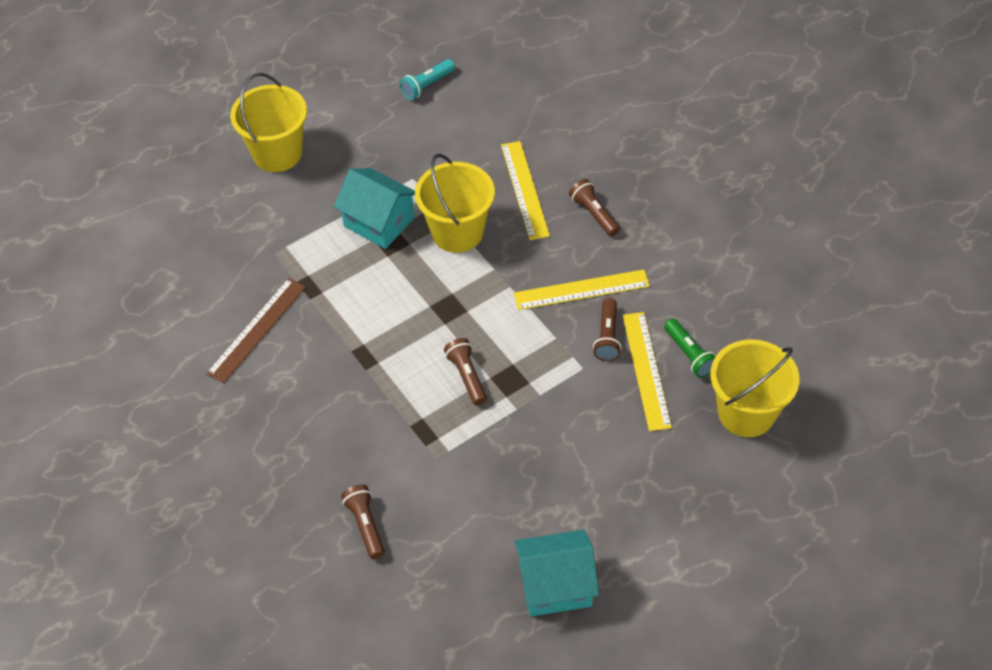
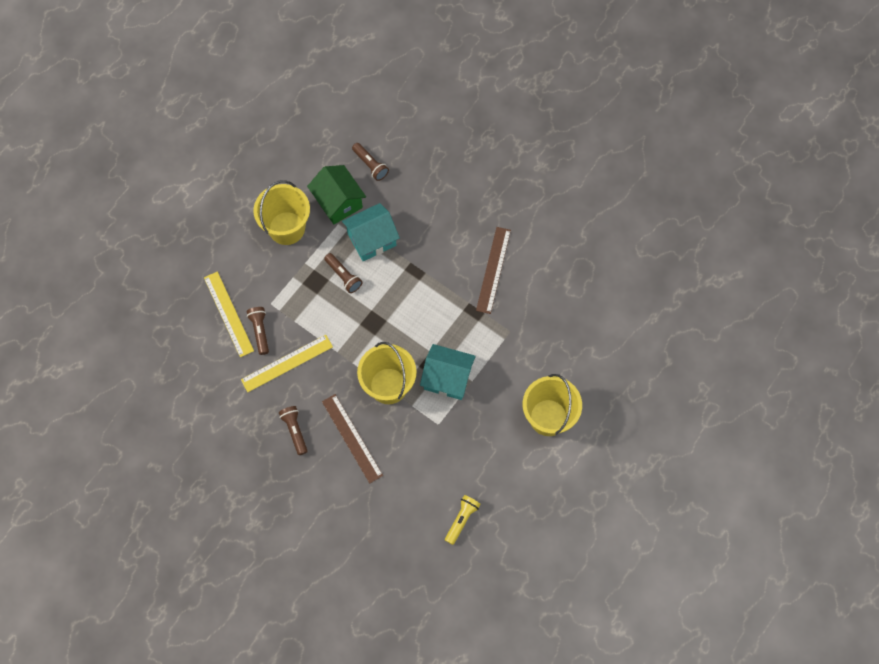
camera: 160 degrees right, 15 degrees up
turquoise flashlight [400,59,455,100] -> yellow flashlight [445,495,481,545]
yellow ruler [501,141,550,240] -> brown ruler [322,394,383,484]
turquoise house [515,529,599,616] -> turquoise house moved to [342,203,400,261]
brown flashlight [569,179,620,236] -> brown flashlight turned 150 degrees counterclockwise [279,406,308,455]
green flashlight [664,319,715,378] -> none
yellow bucket [710,339,799,437] -> yellow bucket moved to [254,180,310,245]
none -> green house [307,165,366,224]

